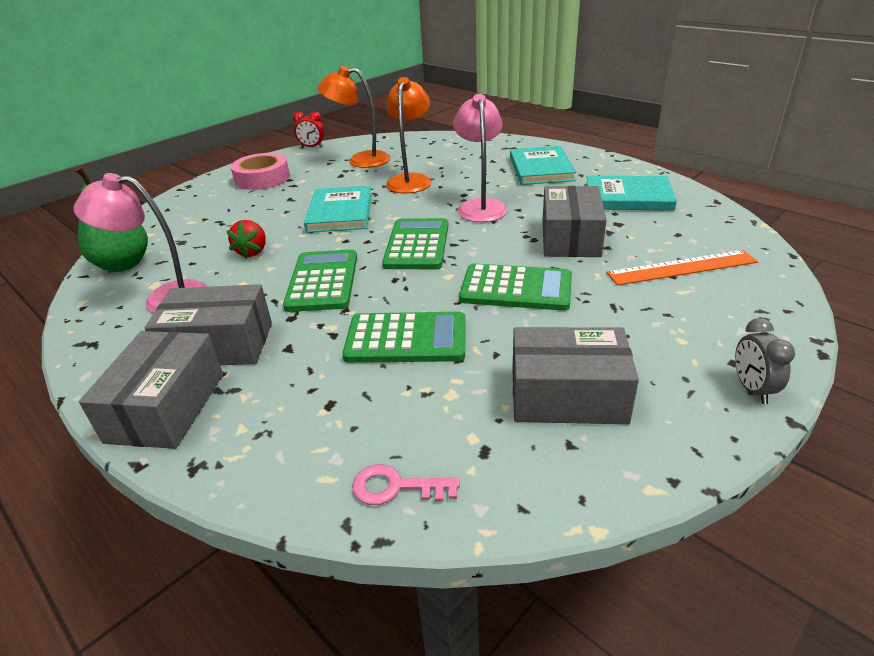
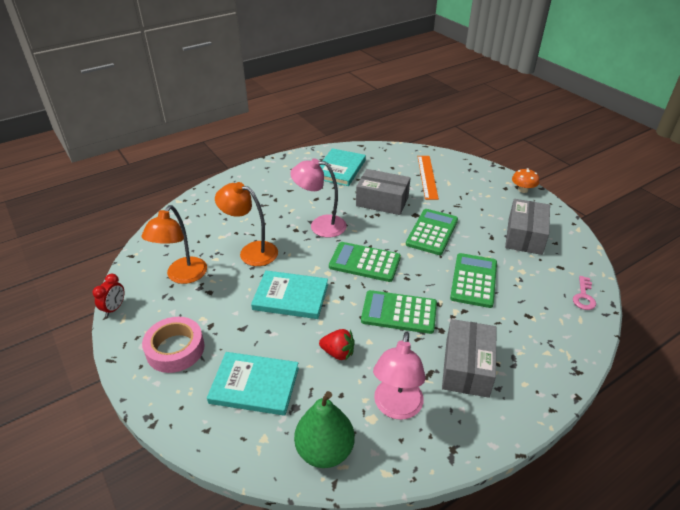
camera: 80 degrees left, 5 degrees up
grey box [79,331,223,449] -> none
turquoise book [510,146,576,185] -> turquoise book moved to [207,352,299,416]
grey clock [735,318,795,404] -> orange mushroom [512,168,539,193]

